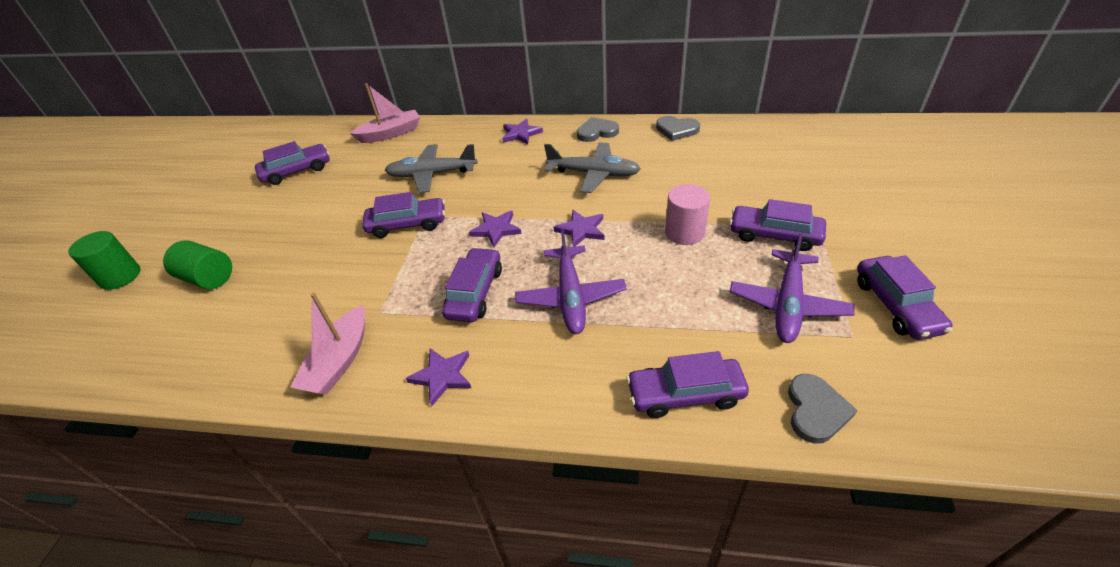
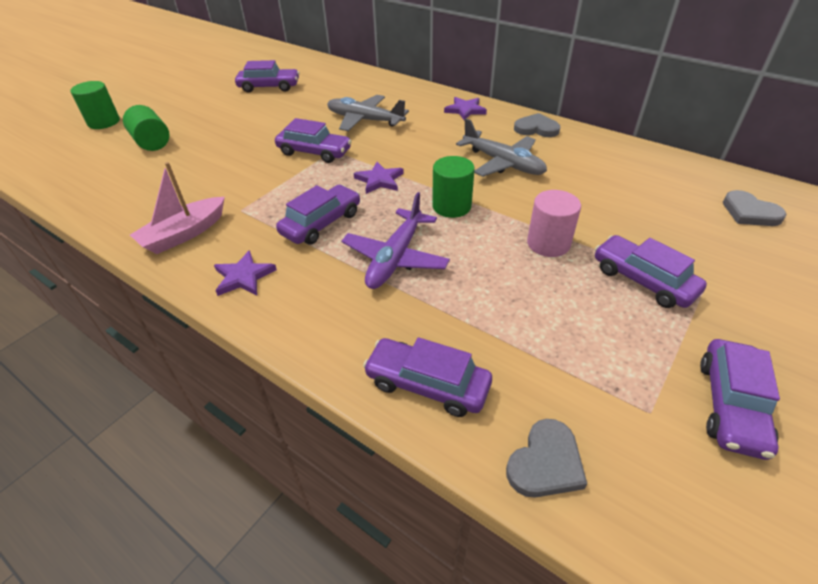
camera: 25 degrees right, 0 degrees up
pink boat [350,83,420,143] -> none
purple star [554,210,605,247] -> green cylinder [432,156,475,218]
grey heart [656,116,700,141] -> grey heart moved to [723,190,787,226]
purple plane [730,233,855,343] -> none

